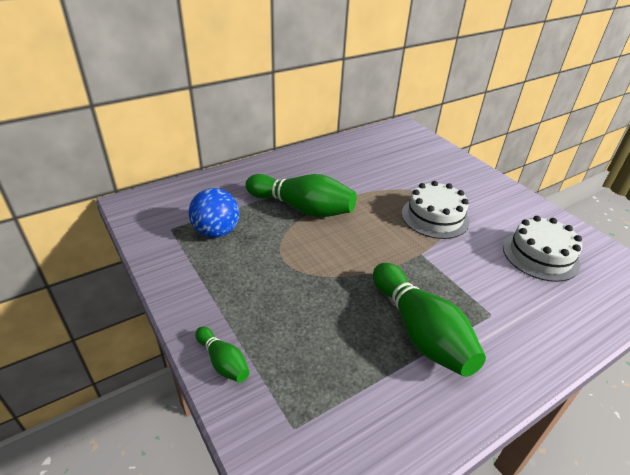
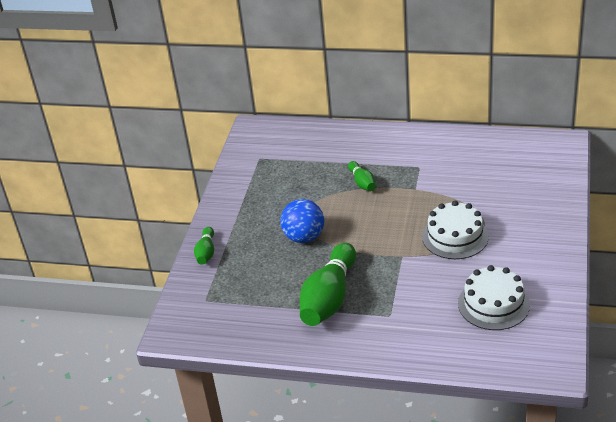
camera: 50 degrees right, 0 degrees up
blue ball [189,188,239,238] -> blue ball moved to [280,199,324,243]
green bowling pin [246,174,356,217] -> green bowling pin [348,161,376,191], size x0.49

